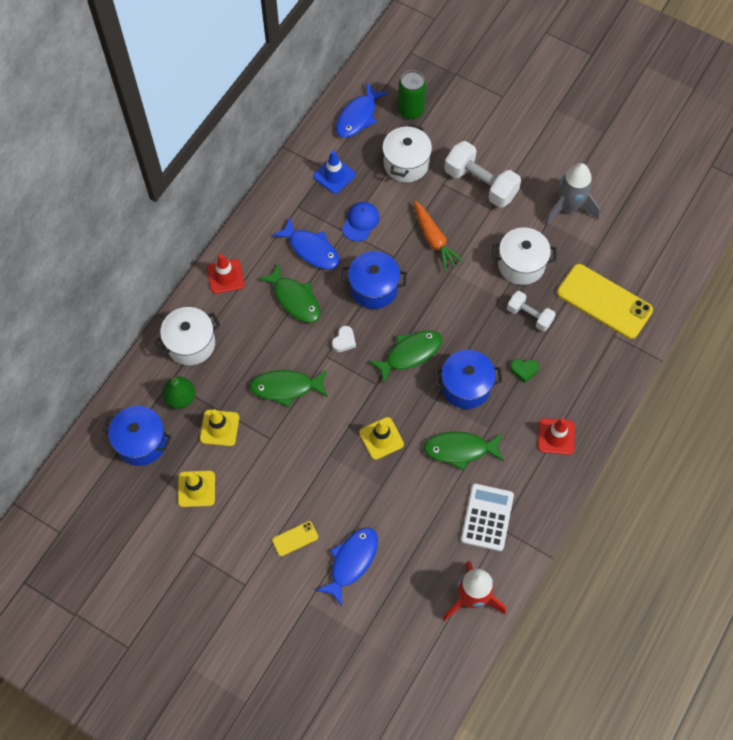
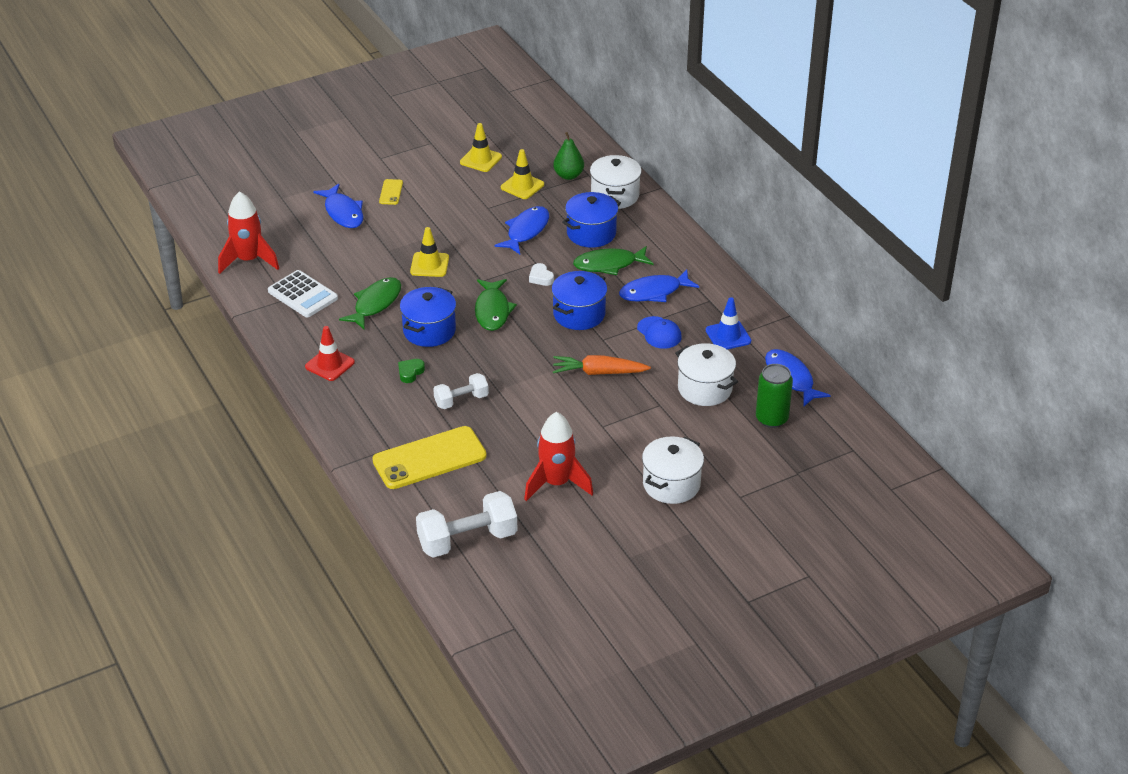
camera: 120 degrees right, 25 degrees down
blue pot [103,406,172,466] -> blue pot moved to [562,192,621,248]
red traffic cone [207,254,245,294] -> none
green fish [249,370,328,407] -> blue fish [494,206,549,254]
white dumbbell [444,141,521,208] -> white dumbbell moved to [416,491,517,558]
white pot [492,227,557,285] -> white pot moved to [642,436,704,504]
grey rocket [545,163,600,225] -> red rocket [524,412,593,501]

